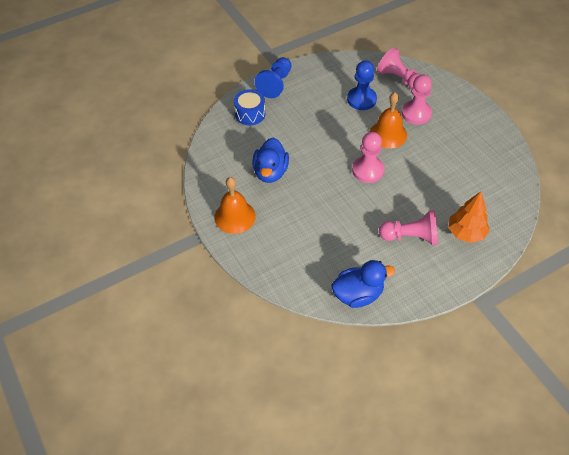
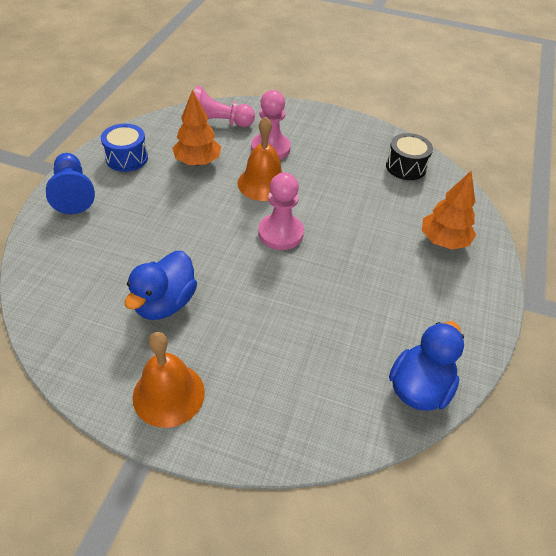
camera: 45 degrees left, 5 degrees down
blue drum [234,89,265,126] -> blue drum moved to [101,124,148,172]
blue duck [252,137,289,183] -> blue duck turned 60 degrees clockwise [125,251,197,320]
blue pawn [347,61,377,110] -> orange tree [172,90,221,166]
pink pawn [379,210,438,245] -> none
none -> black drum [386,133,433,180]

